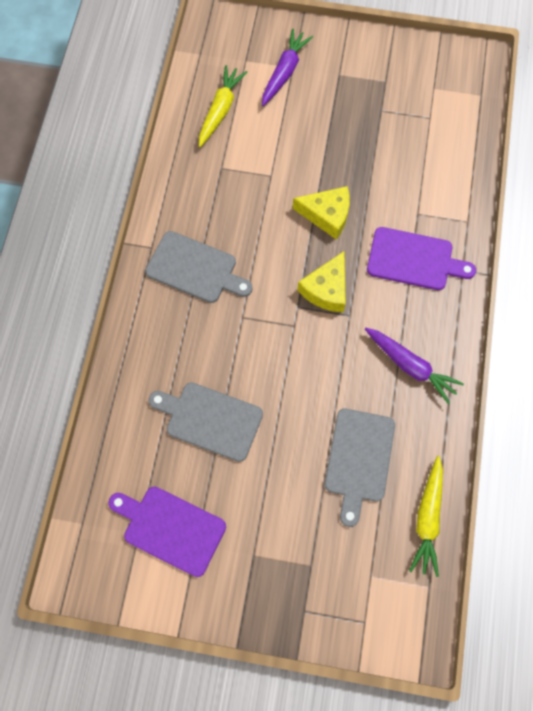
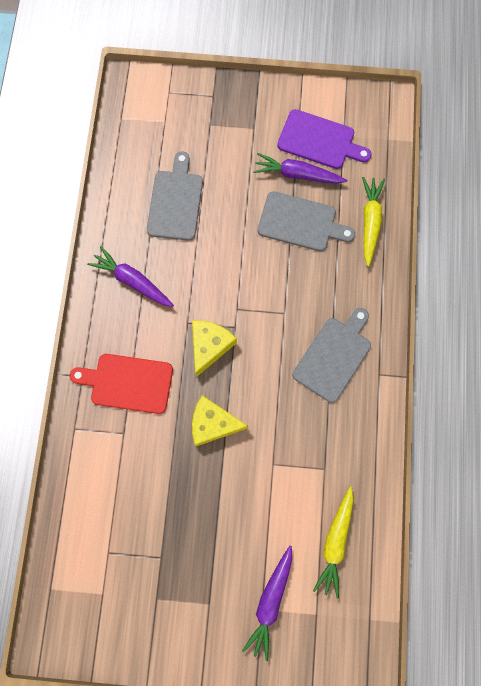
camera: 175 degrees right, 5 degrees up
grey cutting board [145,231,253,303] -> grey cutting board turned 105 degrees clockwise [293,308,371,402]
purple cutting board [367,227,476,290] -> red cutting board [70,354,173,414]
yellow carrot [409,456,443,577] -> yellow carrot moved to [362,177,385,267]
none -> purple carrot [253,153,347,184]

